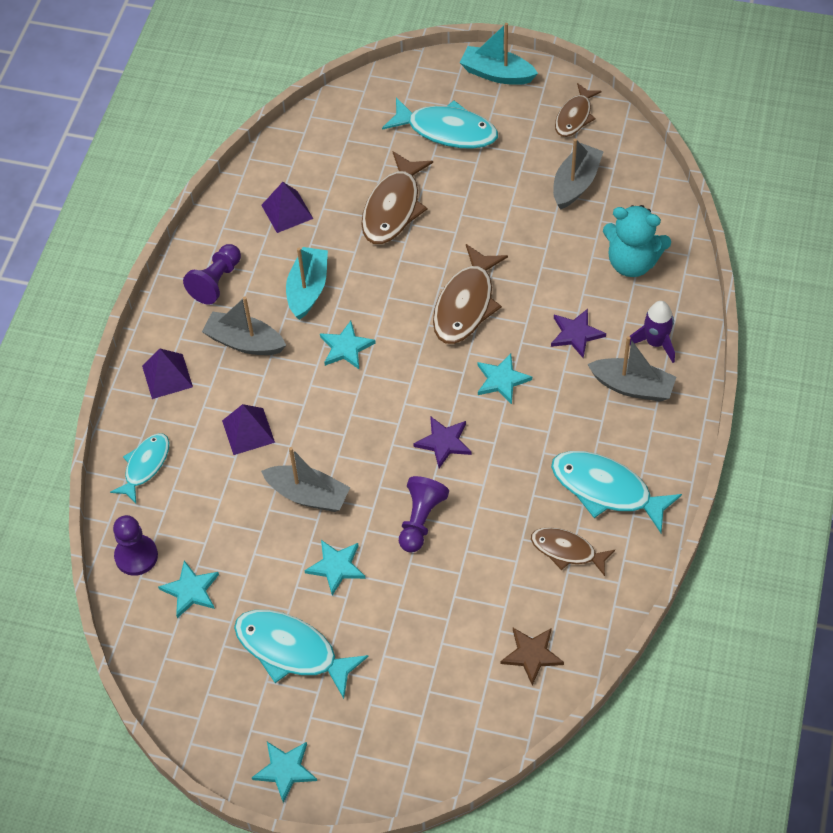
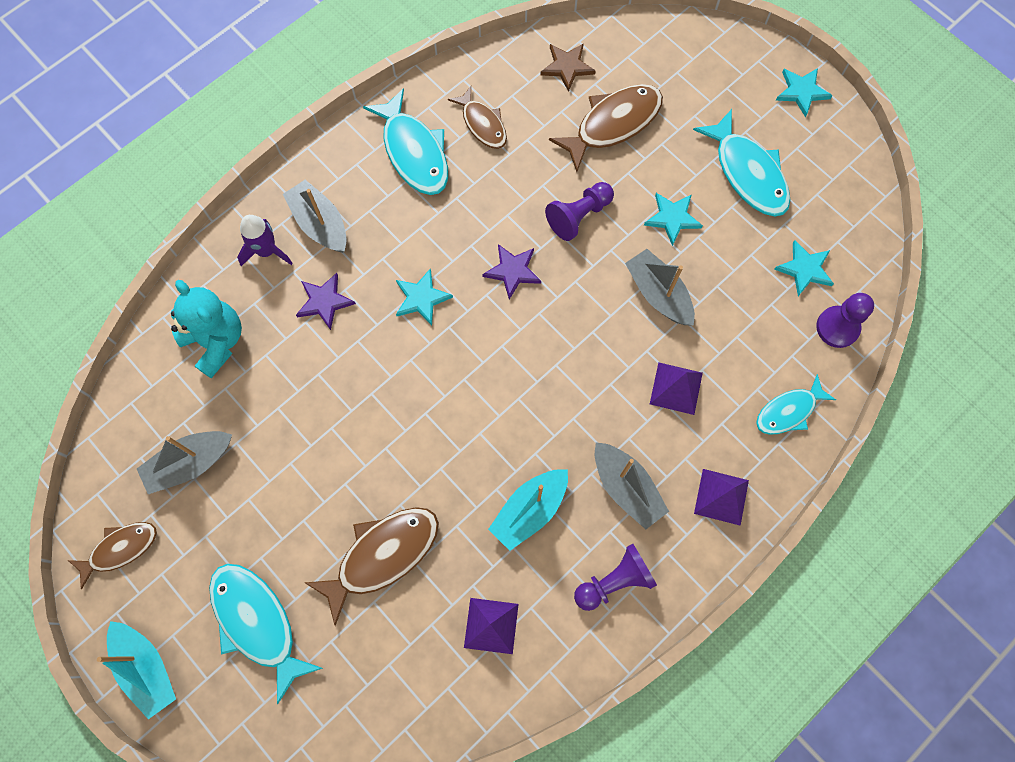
camera: 150 degrees left, 15 degrees up
turquoise star [320,321,376,369] -> none
brown fish [433,244,508,344] -> brown fish moved to [549,84,663,172]

